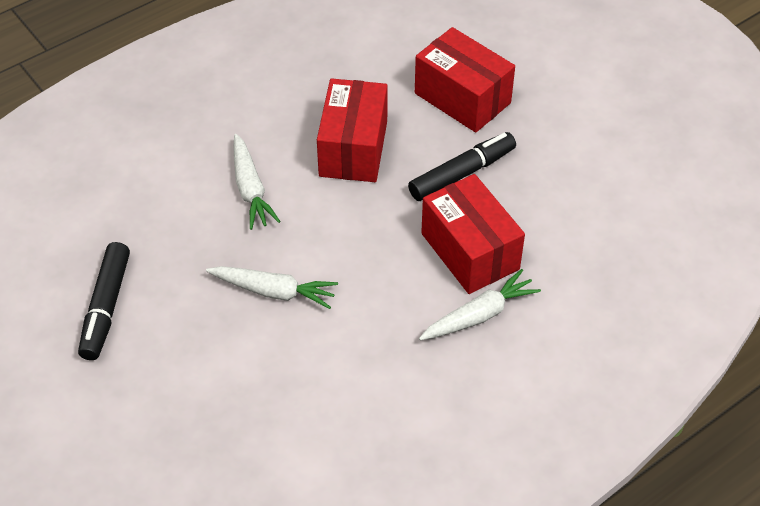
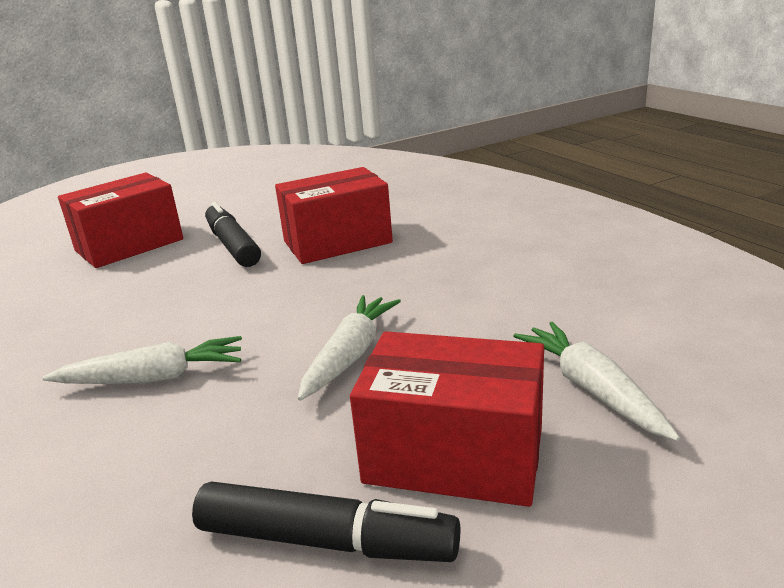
camera: 80 degrees left, 25 degrees down
red box [317,78,388,182] -> red box moved to [350,331,544,507]
white carrot [419,269,541,341] -> white carrot moved to [513,322,680,441]

